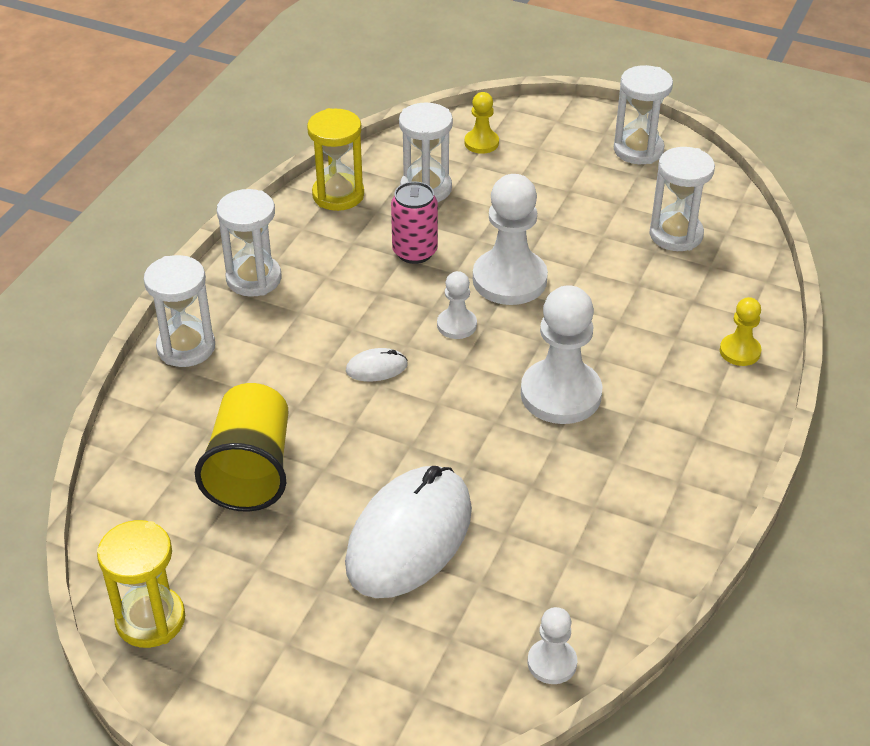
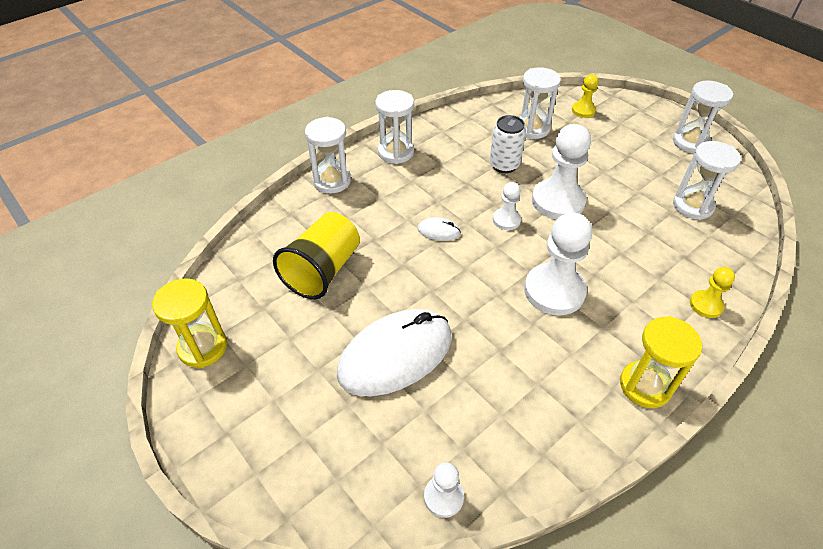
camera: 25 degrees right, 5 degrees up
yellow hourglass [307,108,364,211] -> yellow hourglass moved to [620,316,702,408]
pink can [391,181,438,264] -> white can [489,115,526,173]

